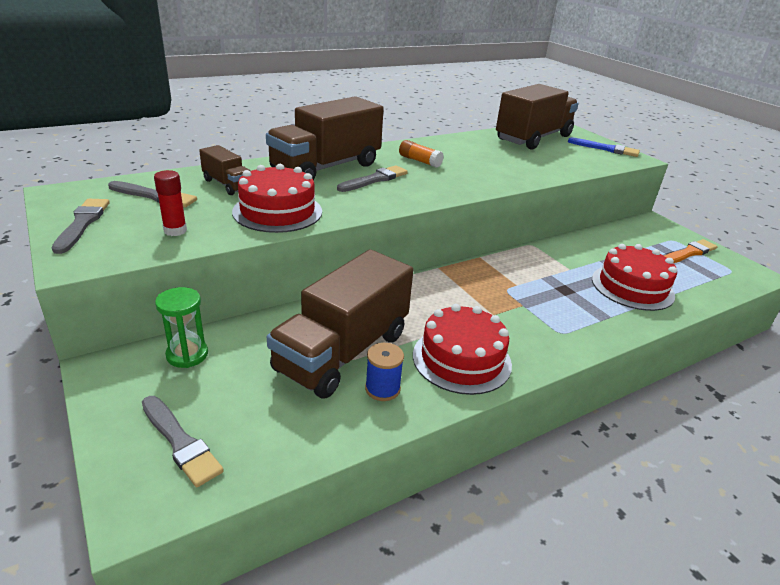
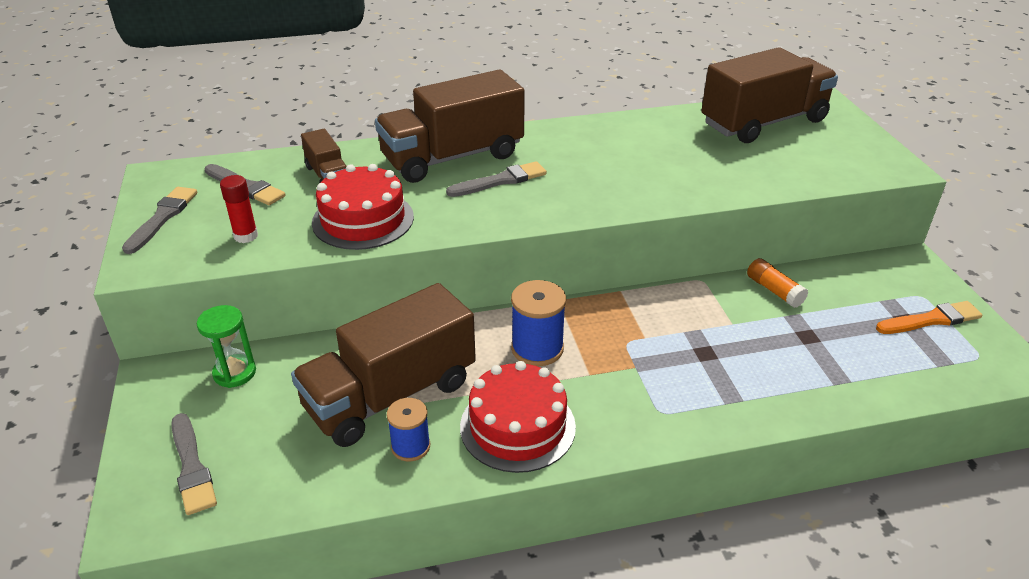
camera: 20 degrees right, 5 degrees up
orange glue stick [399,140,444,168] -> orange glue stick moved to [747,258,808,308]
blue brush [568,137,640,157] -> none
red cake [592,244,677,311] -> none
none -> blue spool [511,280,566,366]

